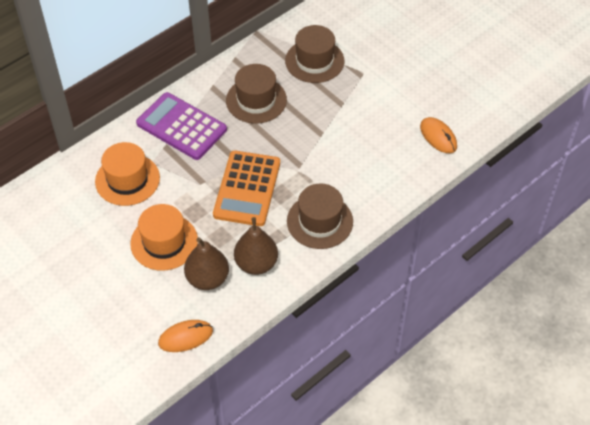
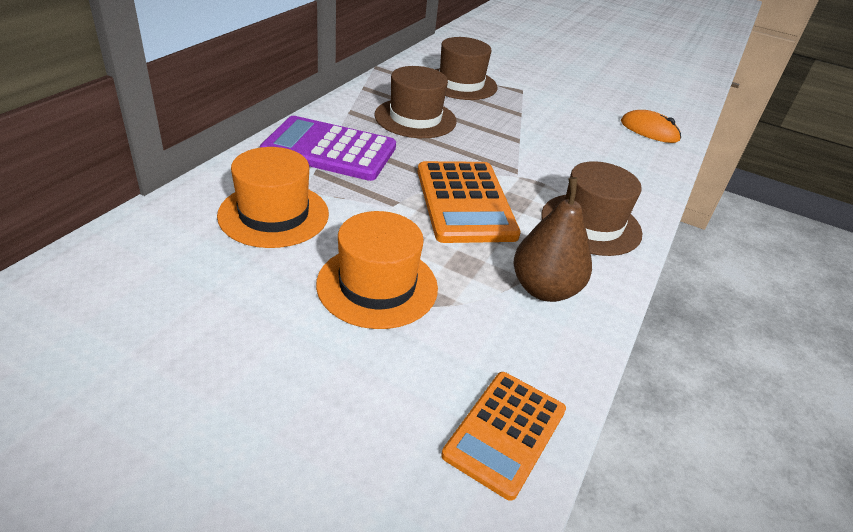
camera: 25 degrees left, 15 degrees down
orange mouse [158,320,213,352] -> orange calculator [441,372,566,501]
brown pear [184,237,229,290] -> none

